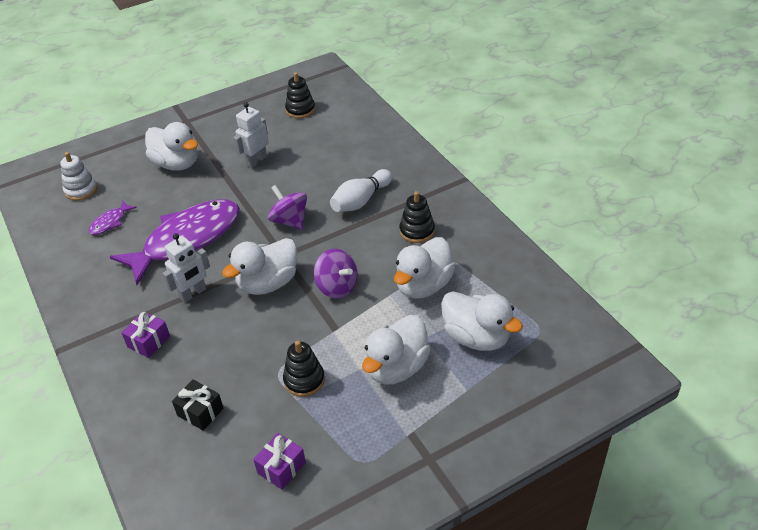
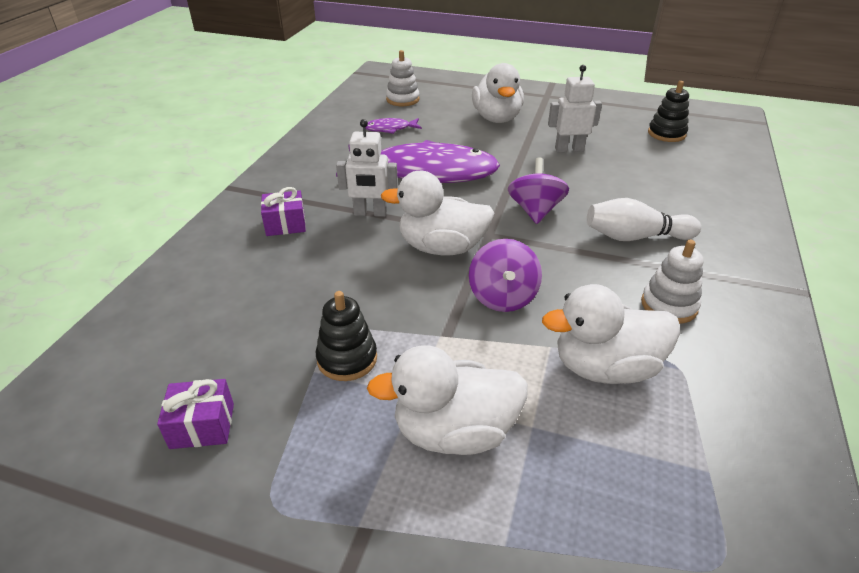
camera: 45 degrees right, 5 degrees down
black gift [172,379,224,431] -> none
black stacking toy [400,191,435,243] -> white stacking toy [641,240,703,324]
white duck [441,291,523,351] -> none

